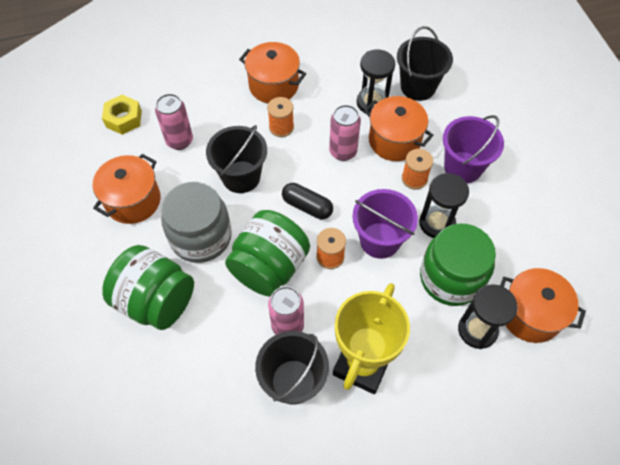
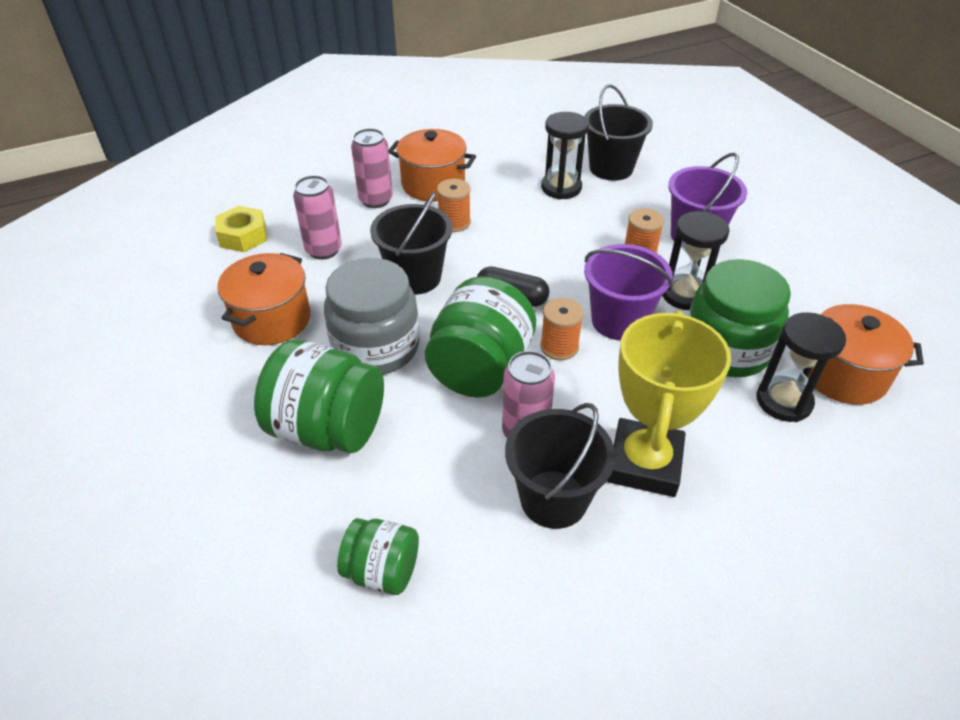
camera: 10 degrees left, 15 degrees down
pink can [329,105,361,161] -> pink can moved to [351,128,393,208]
orange pot [364,96,433,161] -> none
none -> green jar [337,518,419,595]

